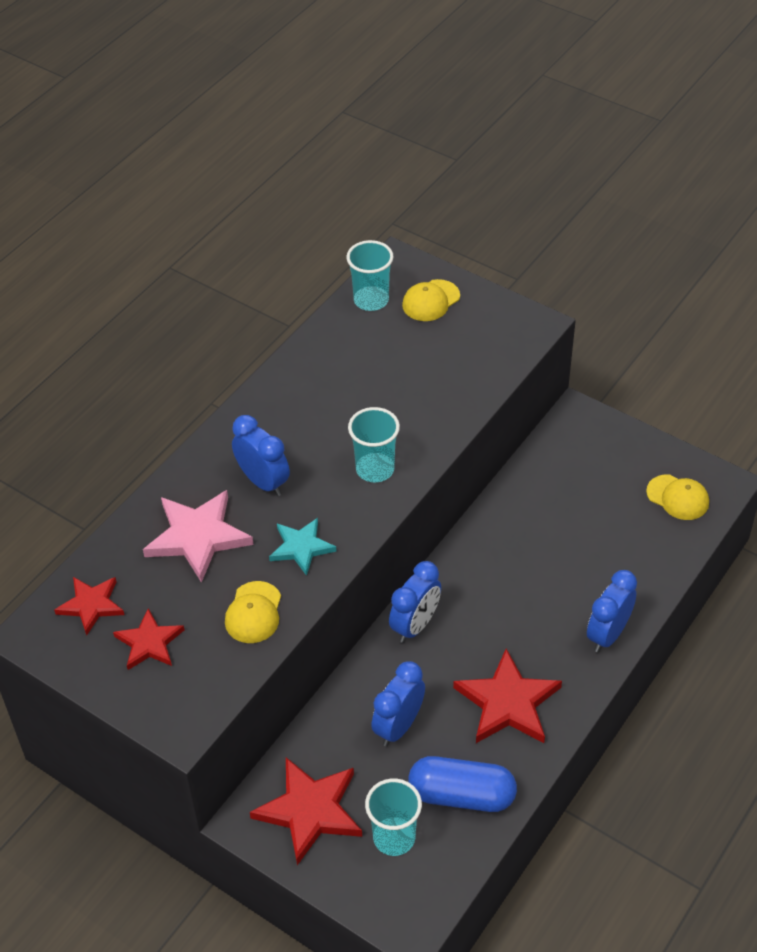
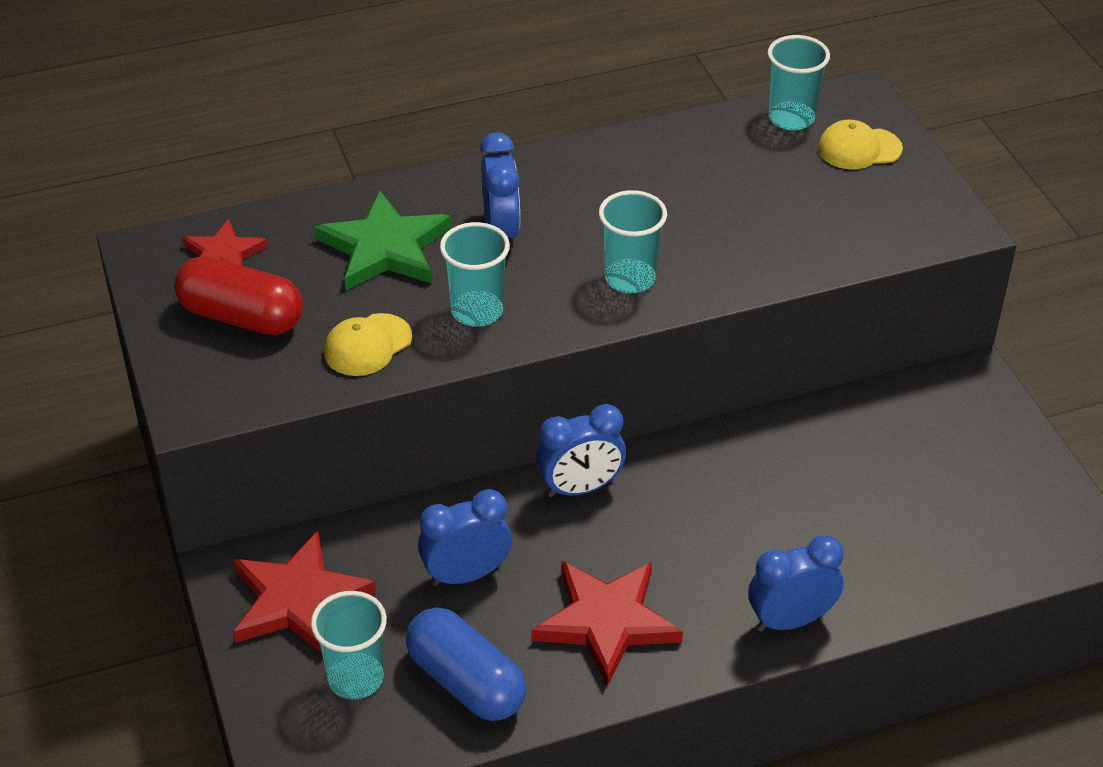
camera: 35 degrees right, 5 degrees down
red star [113,608,184,670] -> red capsule [174,256,303,335]
pink star [143,490,254,583] -> green star [314,190,451,290]
turquoise star [269,518,337,576] -> turquoise cup [440,222,510,327]
yellow cap [646,474,709,520] -> none

